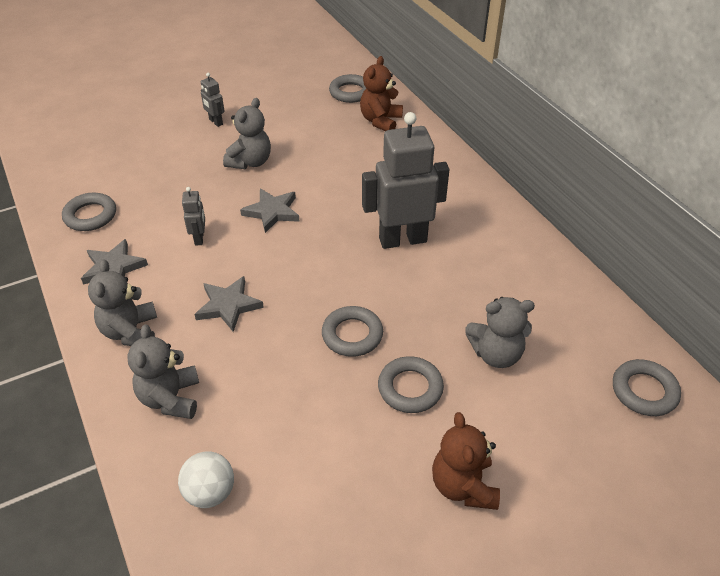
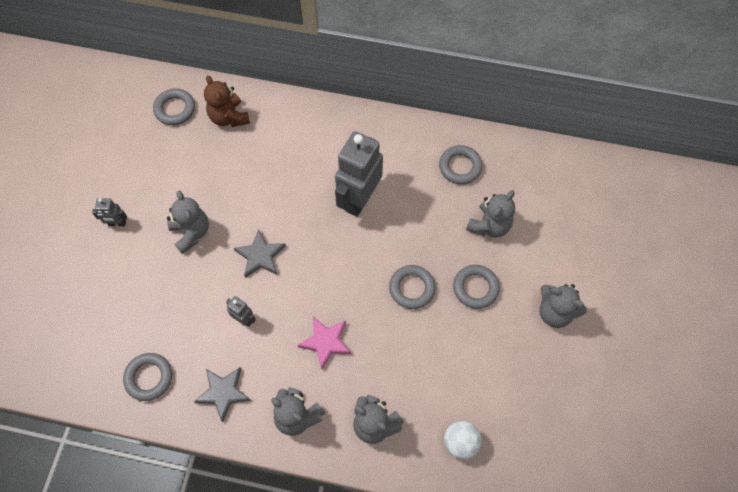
camera: 50 degrees left, 20 degrees up
grey star [194,276,264,332] -> pink star [297,317,351,370]
brown teddy bear [432,412,500,510] -> grey teddy bear [539,284,587,328]
grey ring [613,359,681,416] -> grey ring moved to [439,145,482,184]

